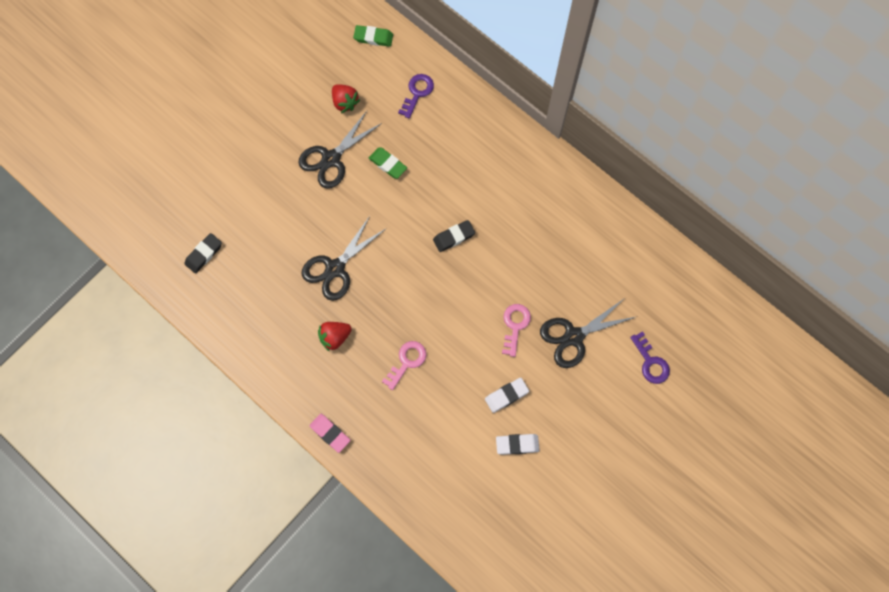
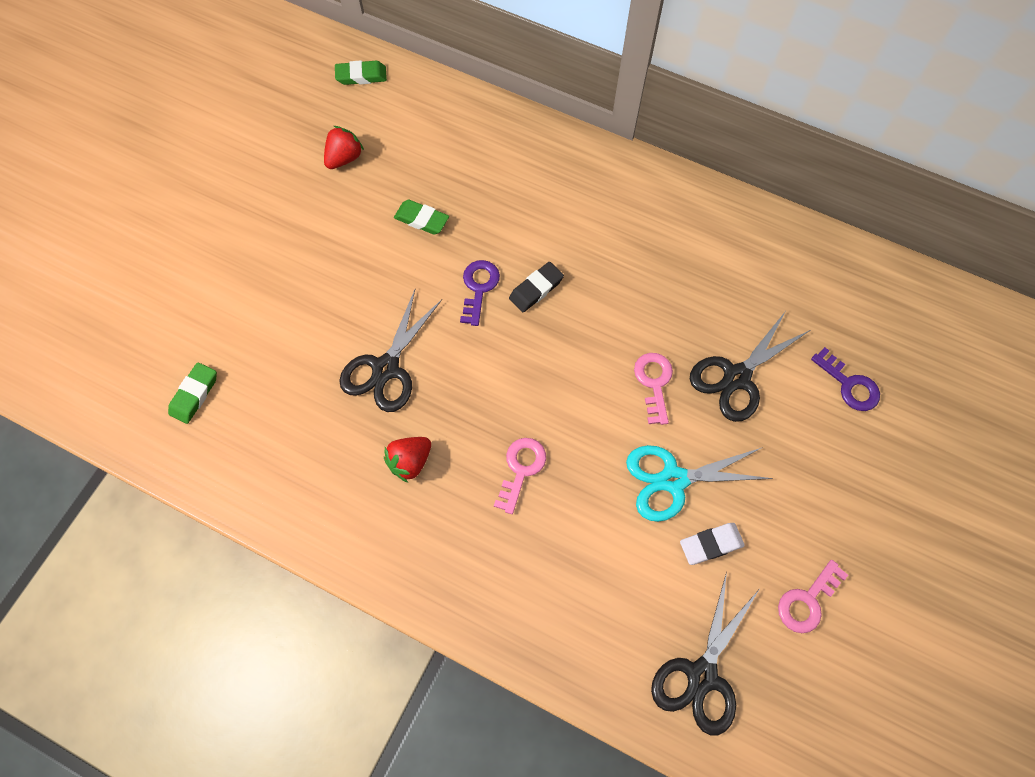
camera: 15 degrees left, 5 degrees down
black eraser [184,233,222,274] -> green eraser [168,362,217,424]
black scissors [298,111,382,189] -> black scissors moved to [651,572,759,736]
pink eraser [309,414,350,453] -> none
red strawberry [332,84,360,113] -> red strawberry turned 90 degrees counterclockwise [324,126,364,169]
purple key [398,74,434,119] -> purple key moved to [460,260,500,326]
white eraser [485,378,529,413] -> turquoise scissors [626,445,773,522]
none -> pink key [778,560,848,633]

